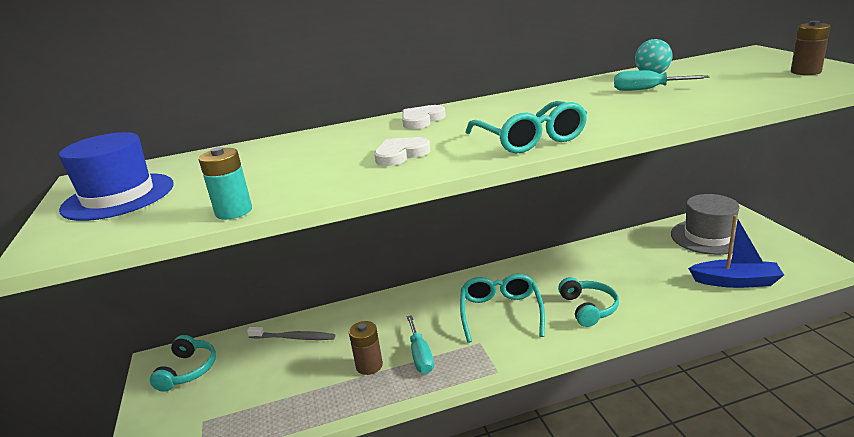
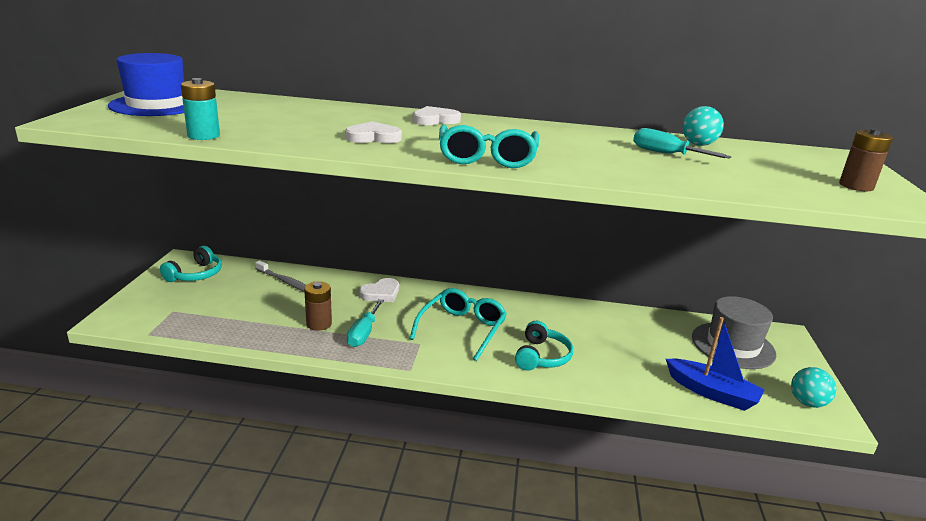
camera: 20 degrees right, 0 degrees up
none -> white heart [359,278,399,302]
none -> turquoise ball [791,367,836,408]

